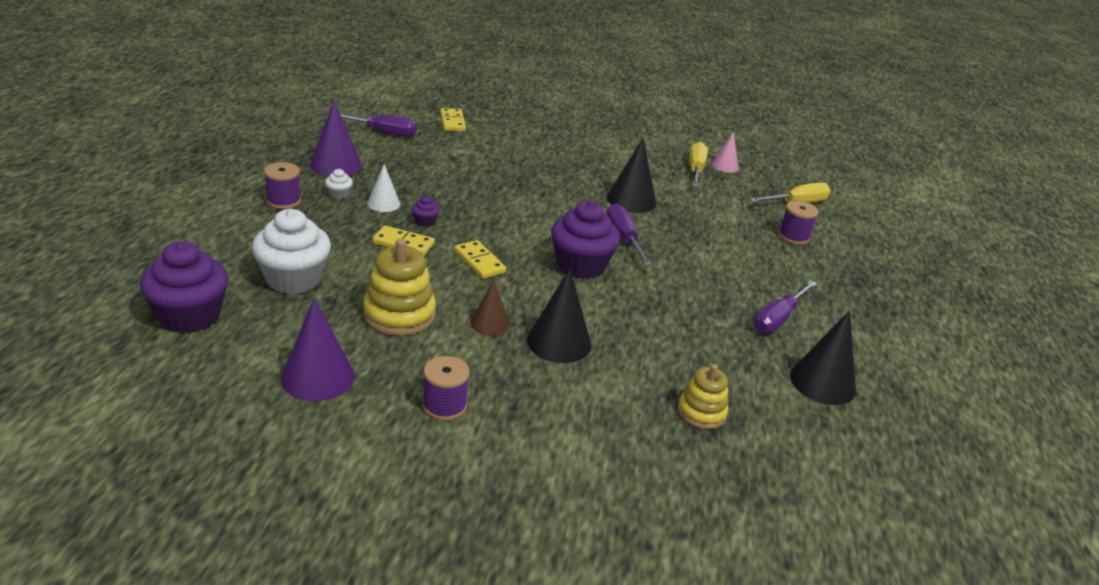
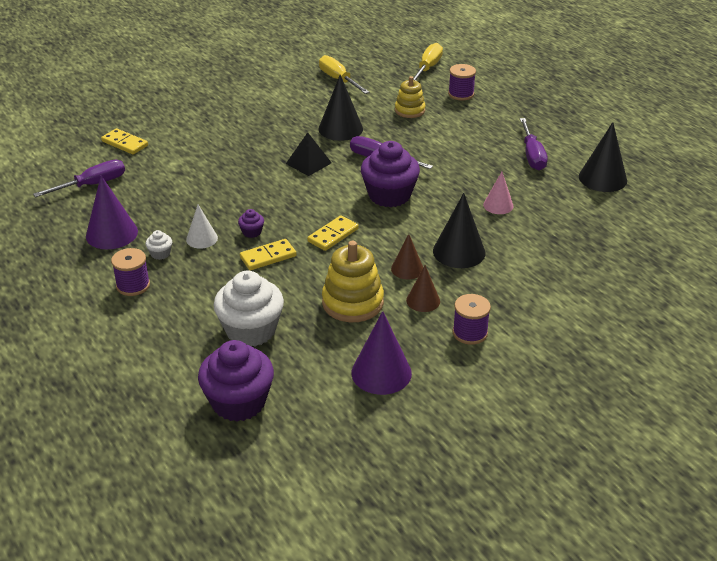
camera: 40 degrees left, 5 degrees up
yellow domino [454,240,506,279] -> yellow domino turned 60 degrees counterclockwise [307,215,359,251]
yellow stacking toy [678,364,729,429] -> yellow stacking toy moved to [395,76,426,118]
pink cone [711,132,739,173] -> pink cone moved to [483,172,514,214]
none -> black pyramid [286,132,332,176]
none -> brown cone [406,265,440,312]

